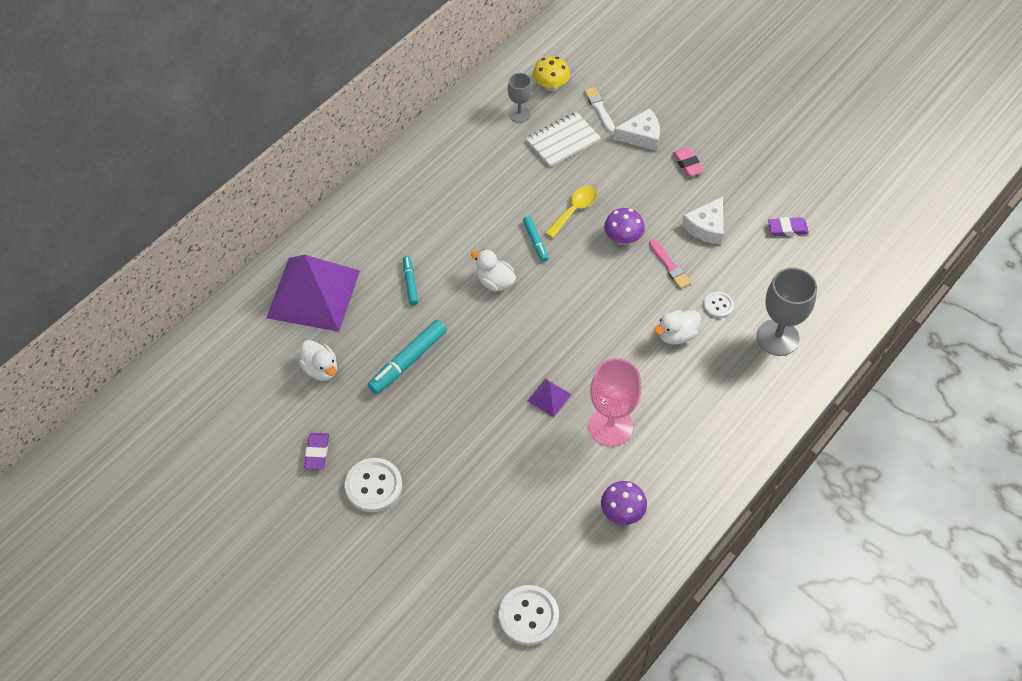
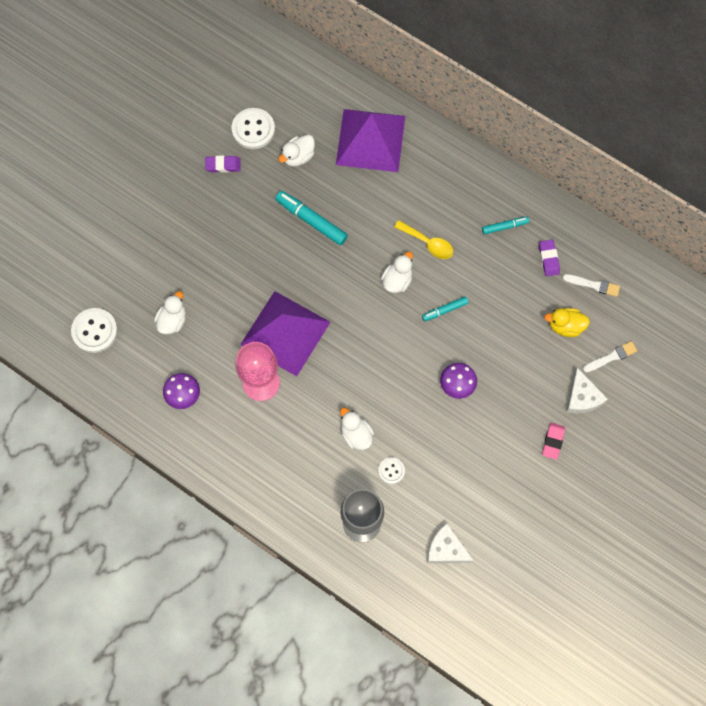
camera: 85 degrees right, 15 degrees up
white button [345,458,402,512] -> white button moved to [231,108,275,149]
turquoise marker [403,256,418,305] -> turquoise marker moved to [482,217,529,235]
grey goblet [508,73,532,123] -> white brush [563,274,620,297]
white notebook [526,112,601,167] -> yellow duck [544,308,590,337]
purple pyramid [528,379,572,417] -> purple pyramid [240,291,330,376], size x2.46
yellow mushroom [533,56,570,91] -> none
yellow spoon [545,186,597,238] -> yellow spoon moved to [394,220,453,259]
pink brush [649,239,691,289] -> none
pink eraser [673,148,704,176] -> pink eraser turned 45 degrees counterclockwise [542,423,565,460]
white cheese [682,197,723,245] -> white cheese moved to [427,524,474,563]
purple eraser [768,217,809,236] -> purple eraser moved to [539,240,560,276]
none -> white duck [154,291,186,334]

